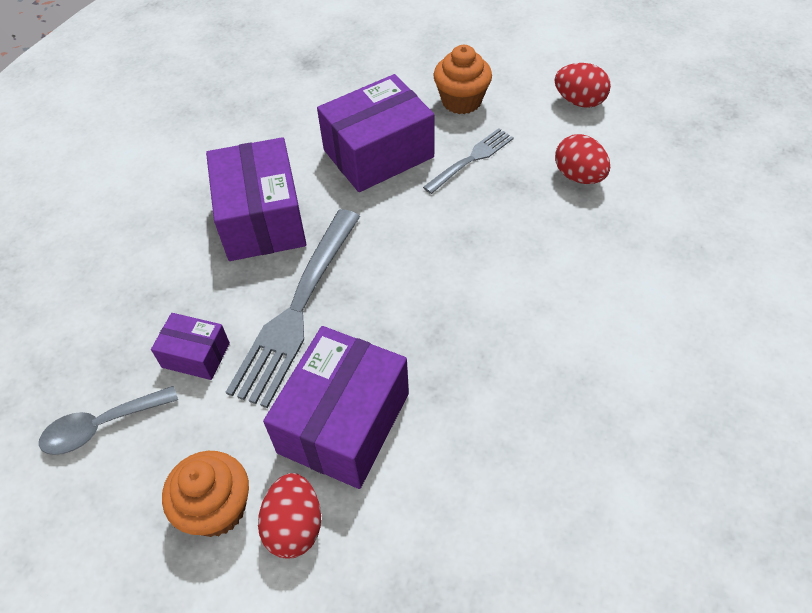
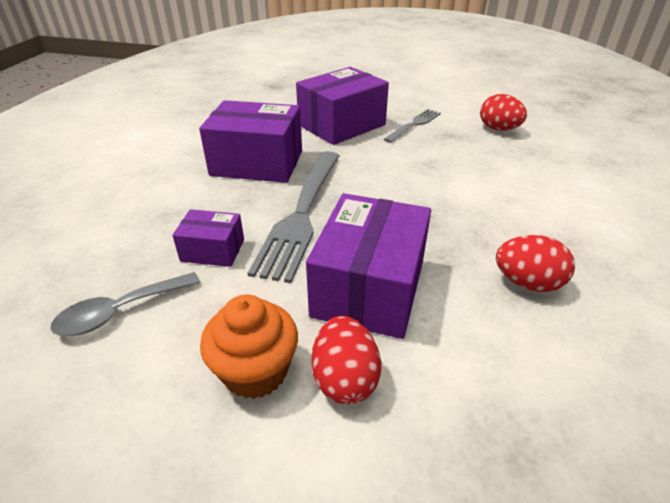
camera: 10 degrees left, 15 degrees down
purple box [206,137,306,261] -> purple box turned 60 degrees counterclockwise [199,100,302,183]
orange cupcake [433,45,492,114] -> none
red egg [555,63,611,108] -> red egg moved to [496,235,575,292]

